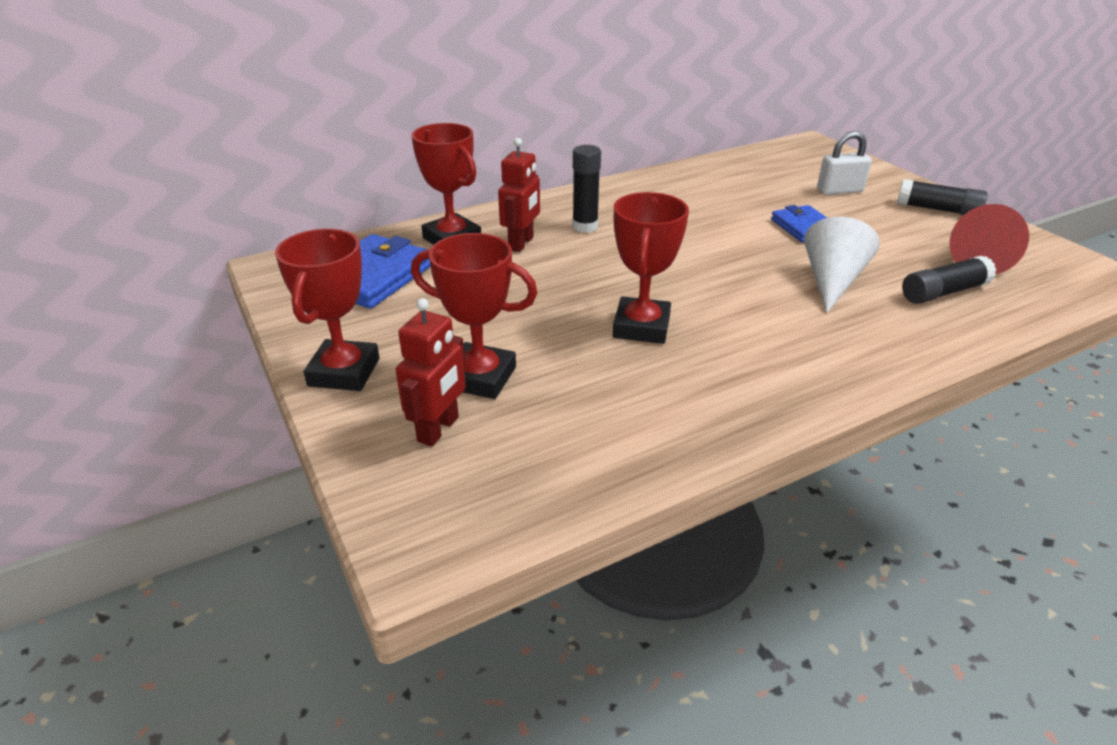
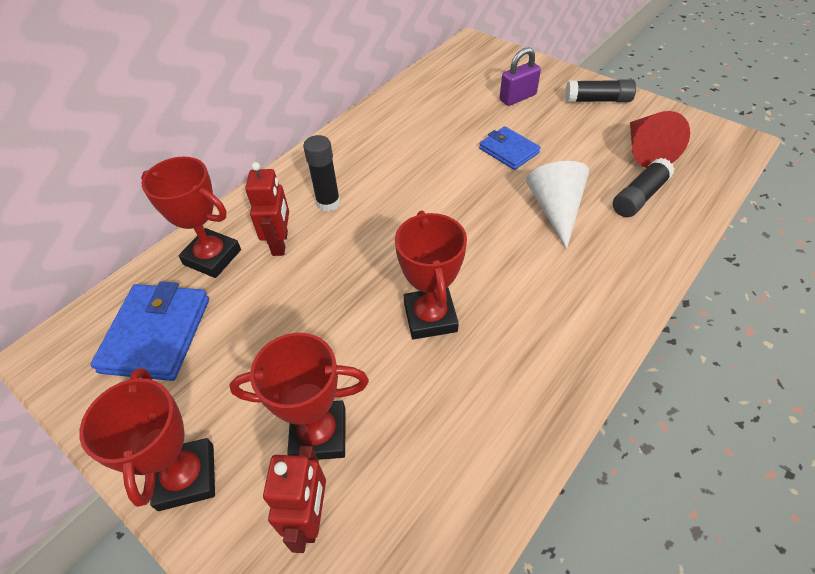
camera: 20 degrees left, 15 degrees up
white padlock [817,131,872,195] -> purple padlock [500,47,541,106]

